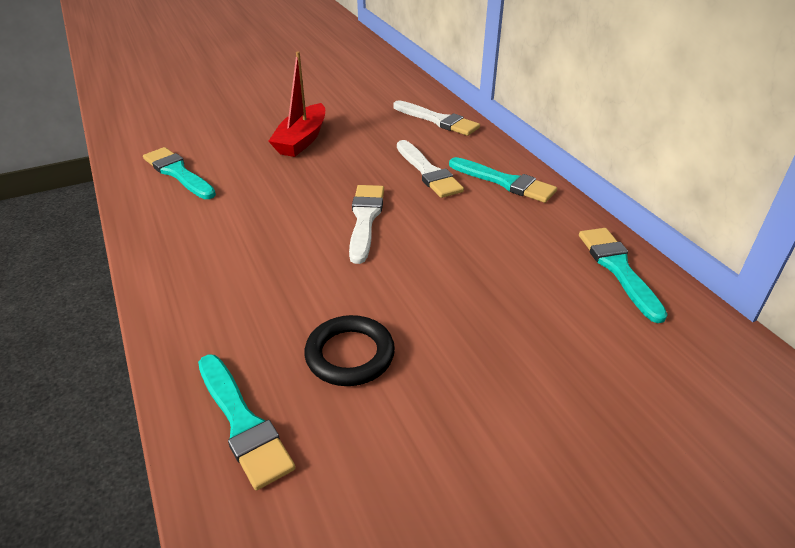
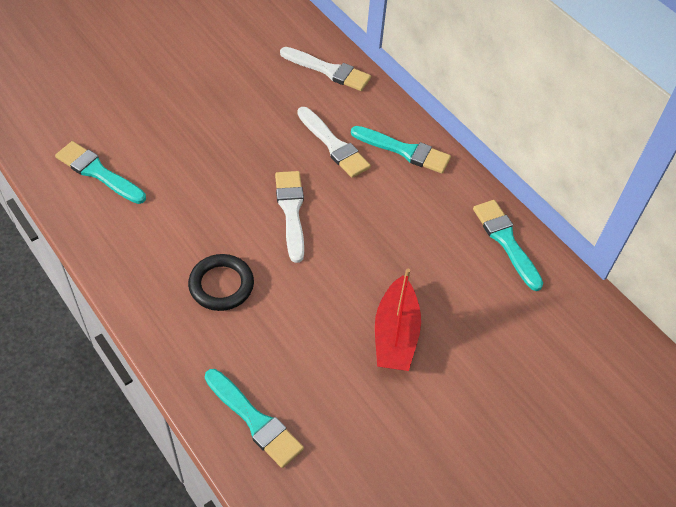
camera: 15 degrees left, 15 degrees up
red boat [268,52,325,157] -> red boat moved to [375,269,421,371]
black ring [304,315,395,386] -> black ring moved to [188,254,254,311]

